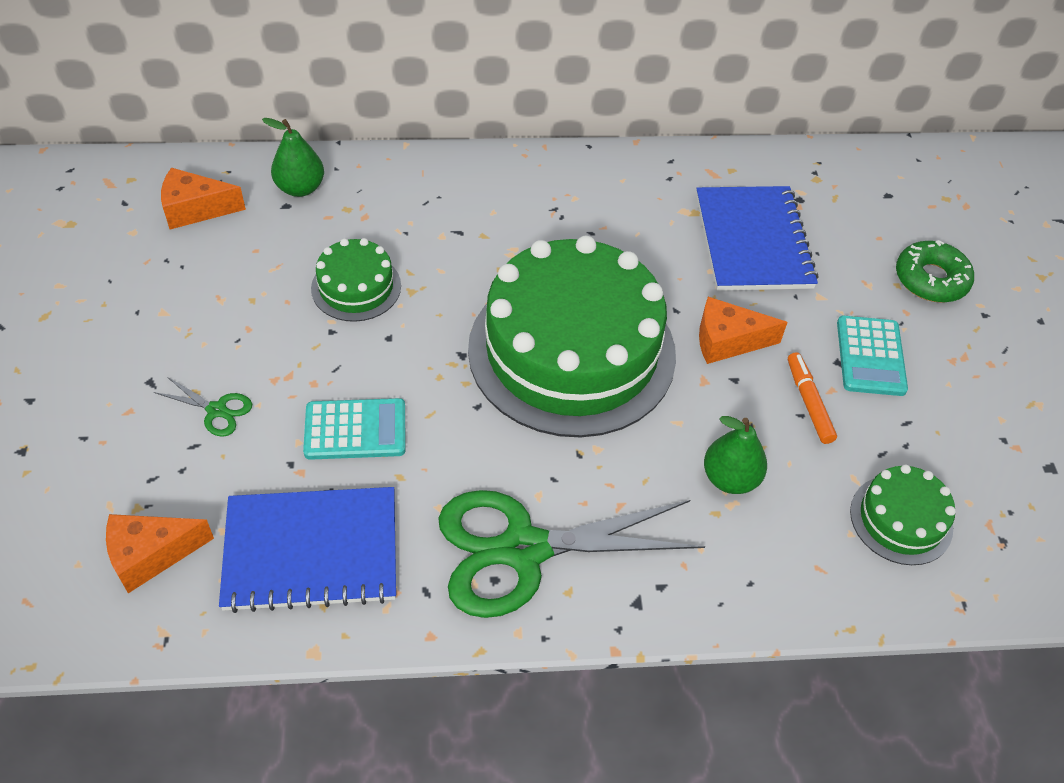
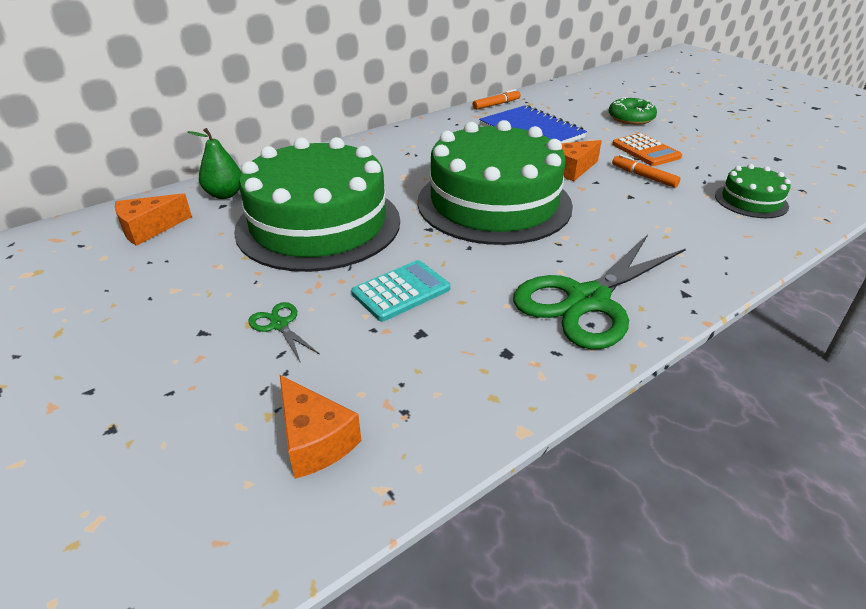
camera: 30 degrees left, 15 degrees down
orange cheese [106,514,214,593] -> orange cheese turned 75 degrees counterclockwise [280,375,361,479]
green scissors [154,377,252,437] -> green scissors turned 120 degrees counterclockwise [248,302,319,361]
blue notebook [219,487,396,613] -> none
green cake [311,238,401,322] -> green cake [234,137,400,272], size x2.25
green pear [704,416,767,494] -> none
turquoise calculator [837,316,908,396] -> orange calculator [612,133,682,166]
none -> orange marker [473,89,521,110]

